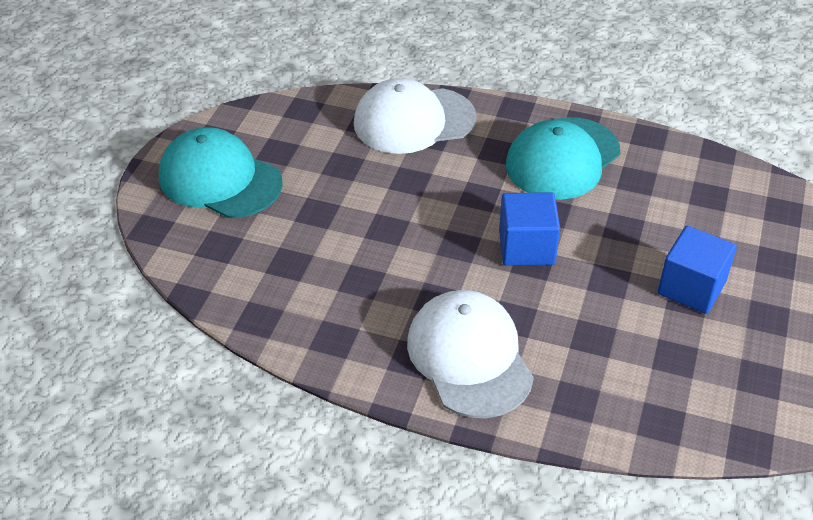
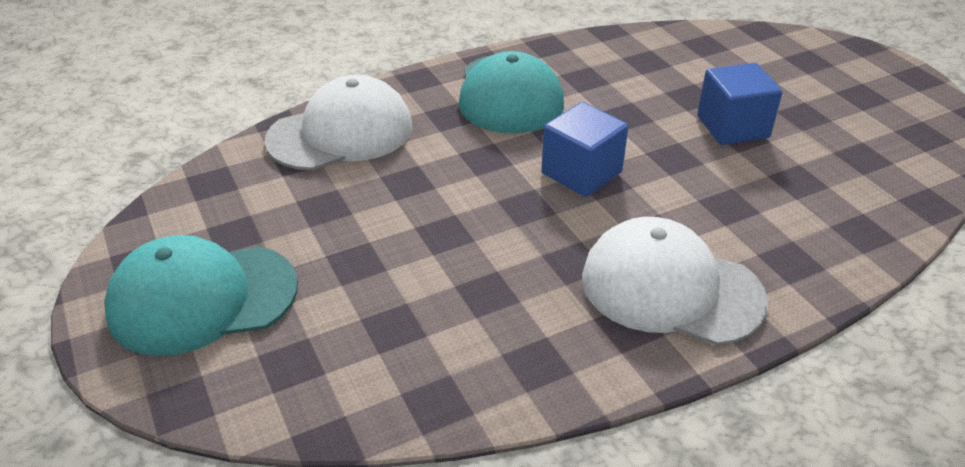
camera: 45 degrees left, 5 degrees down
white cap [354,78,477,154] -> white cap turned 150 degrees counterclockwise [264,75,412,171]

